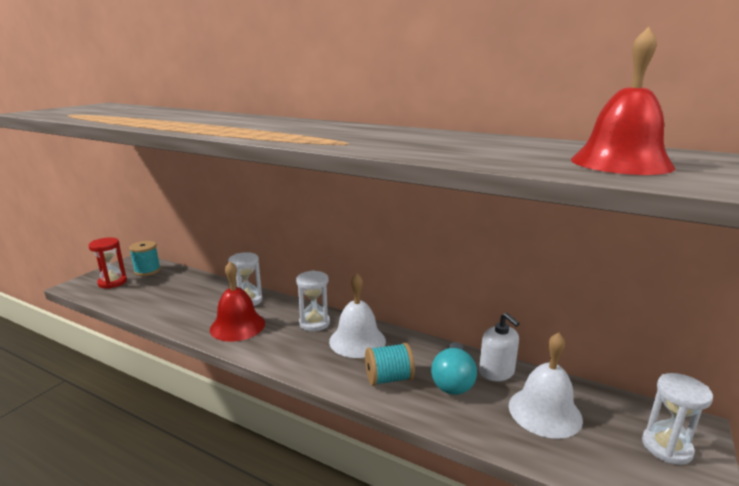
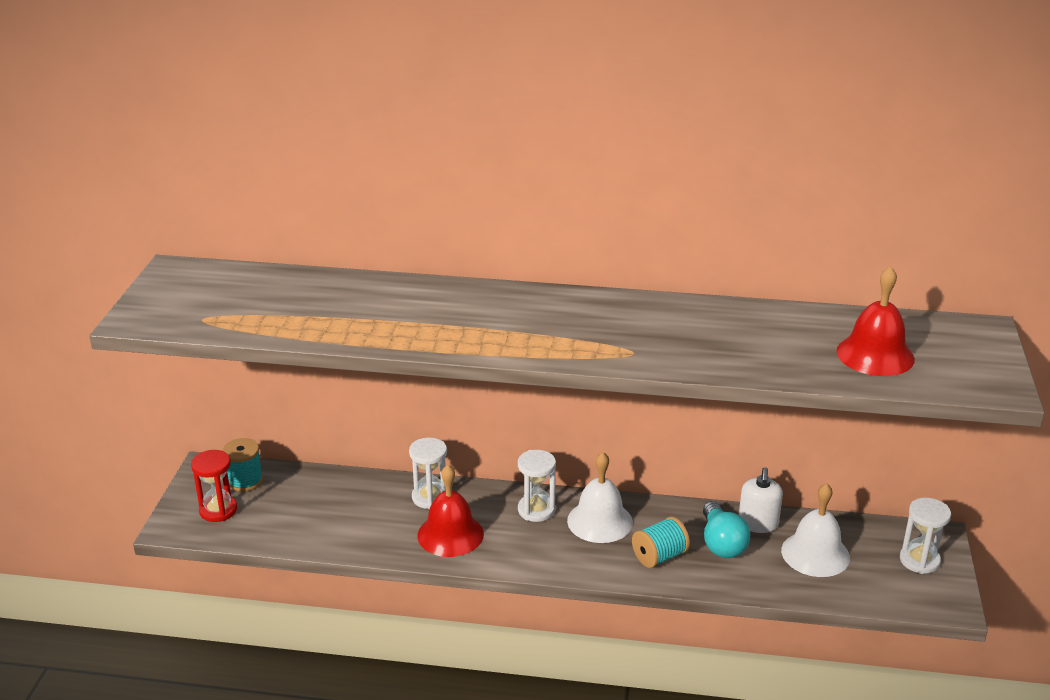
camera: 20 degrees left, 10 degrees up
white soap dispenser [479,313,520,381] -> white soap dispenser turned 60 degrees clockwise [739,467,783,533]

